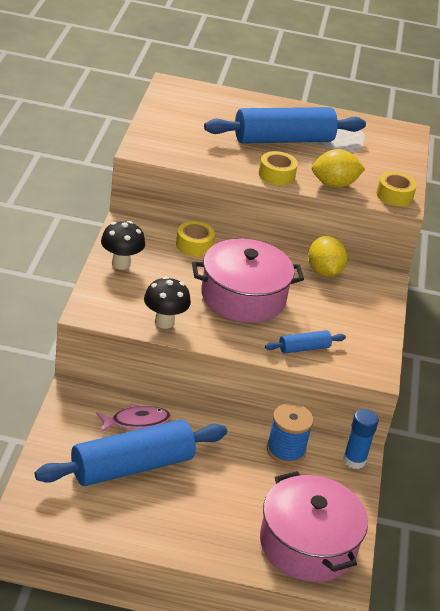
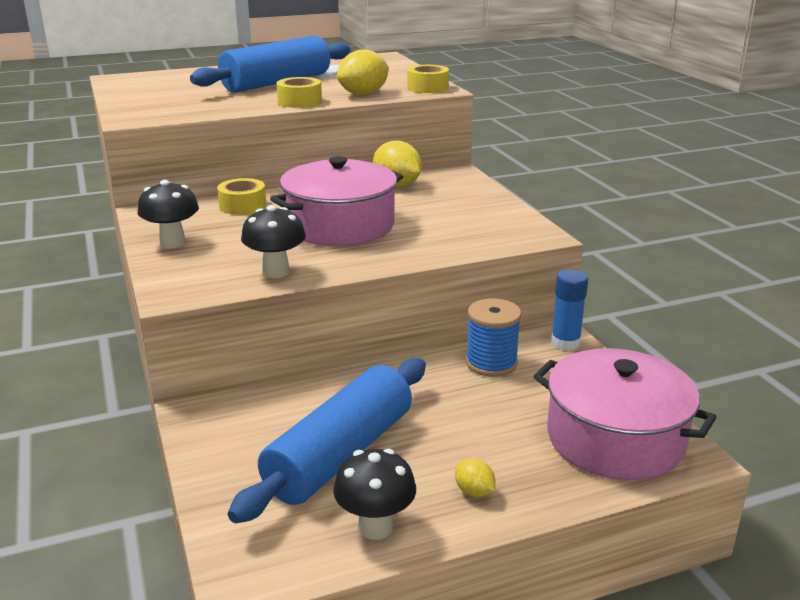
camera: 25 degrees left, 10 degrees down
pink fish [96,404,171,432] -> none
blue rolling pin [265,330,346,353] -> none
none -> black mushroom [333,449,416,540]
none -> yellow lemon [455,459,495,497]

